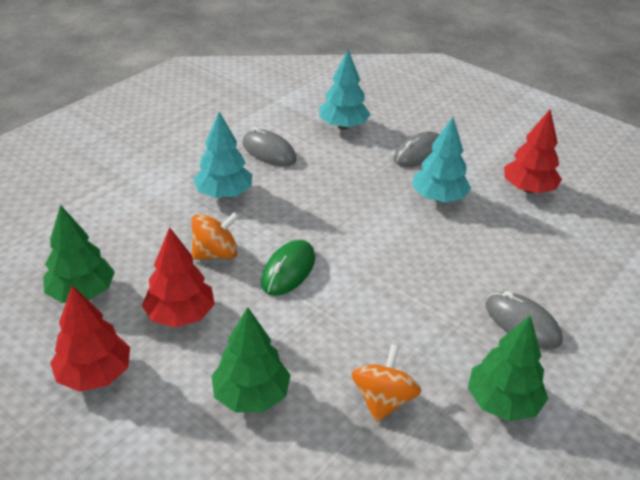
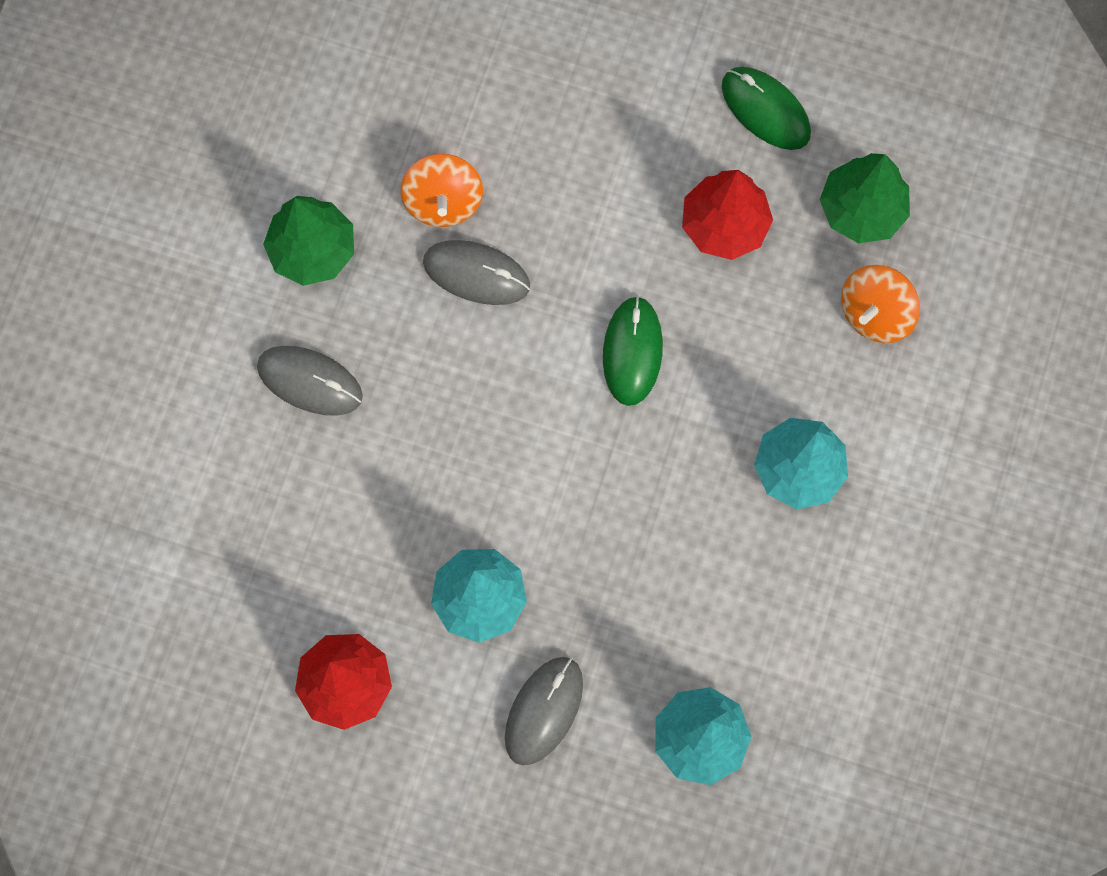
camera: 160 degrees right, 35 degrees up
red tree [50,285,130,392] -> green mouse [722,67,811,150]
orange spinning top [192,212,239,260] -> orange spinning top moved to [841,265,920,343]
green tree [211,307,291,412] -> none
grey mouse [242,127,297,167] -> grey mouse moved to [423,240,530,305]

